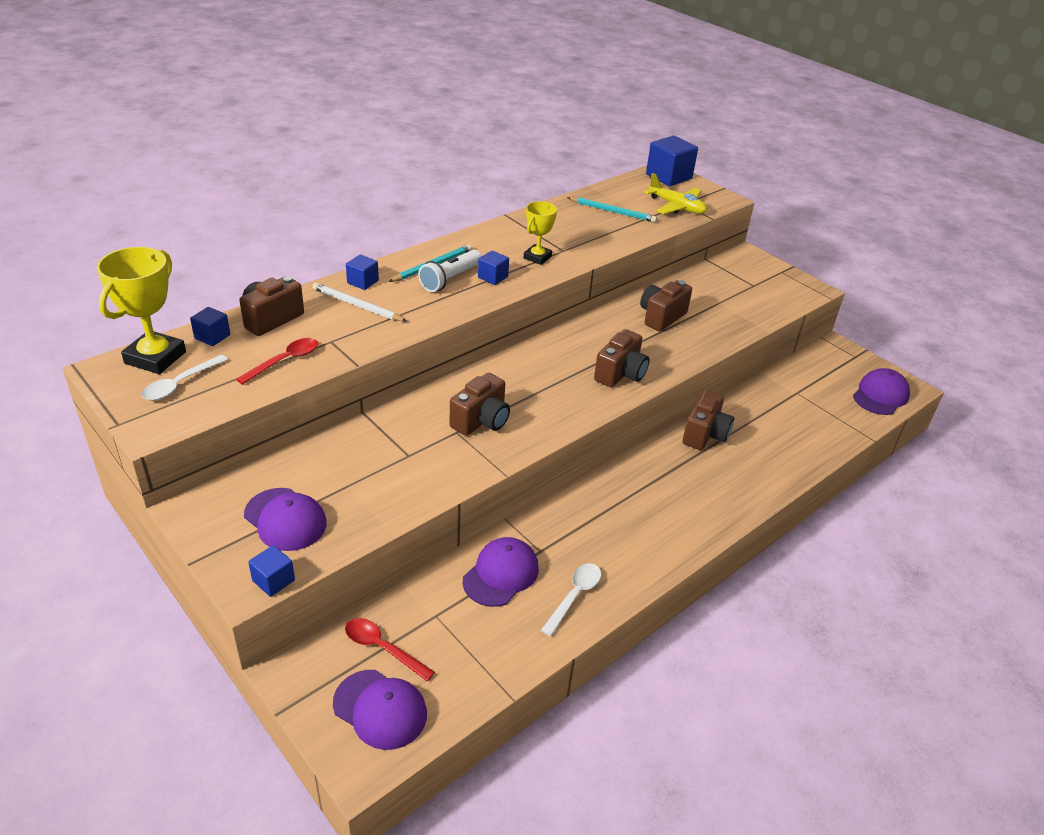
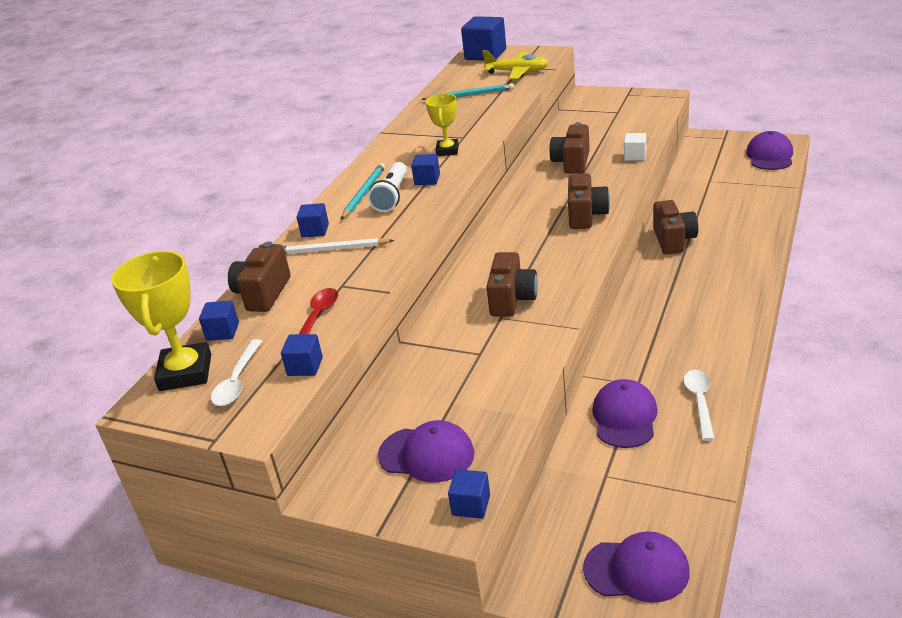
camera: 20 degrees left, 5 degrees down
red spoon [345,618,435,681] -> none
none -> blue cube [281,334,323,376]
none -> white cube [624,133,646,161]

